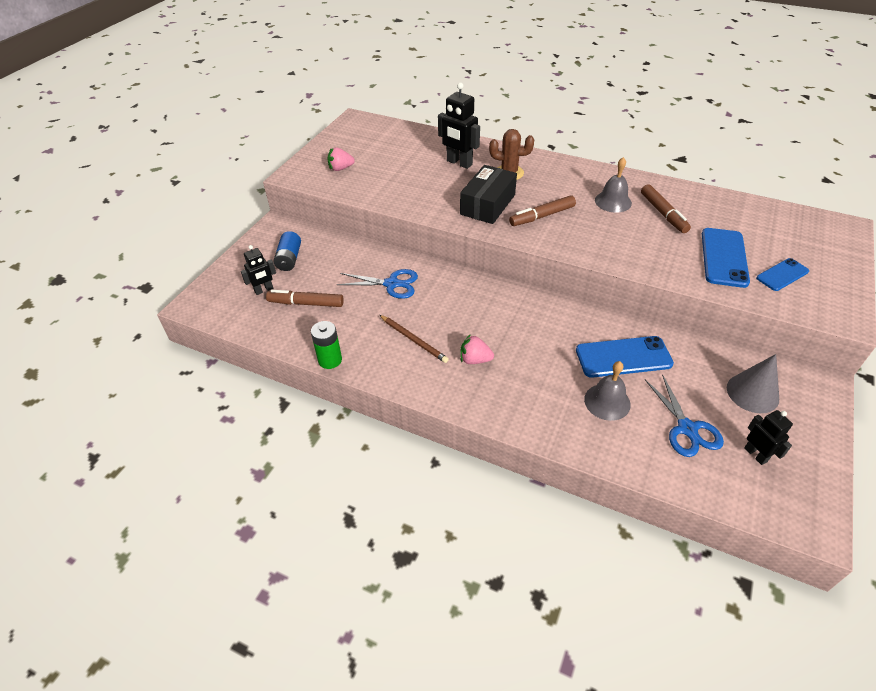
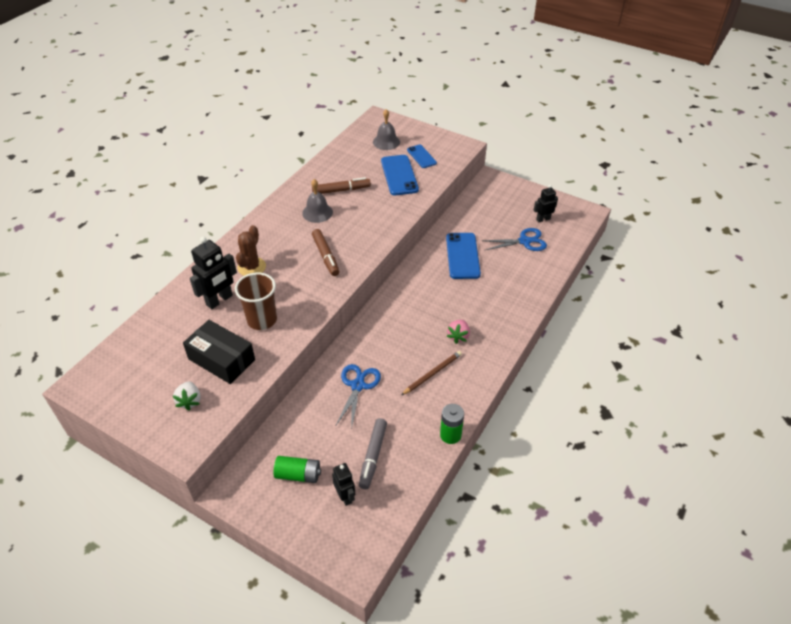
camera: 85 degrees left, 0 degrees up
brown marker [266,290,344,307] -> grey marker [359,418,387,489]
blue battery [274,231,301,271] -> green battery [273,456,321,483]
pink strawberry [327,148,355,171] -> white strawberry [173,381,201,411]
black box [460,165,517,224] -> black box moved to [183,320,255,384]
grey bell [584,361,631,421] -> grey bell moved to [373,109,400,150]
blue phone [702,228,750,288] -> blue phone turned 60 degrees clockwise [381,155,419,195]
grey cone [727,354,779,413] -> none
none -> brown cup [235,272,277,330]

